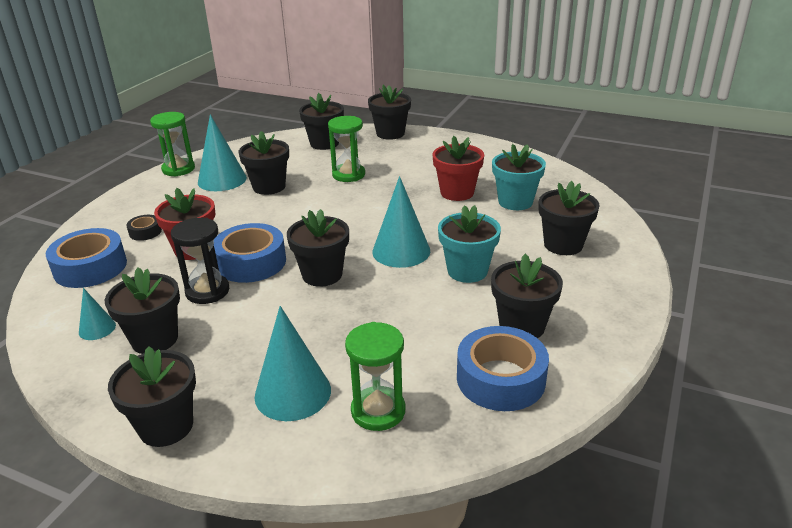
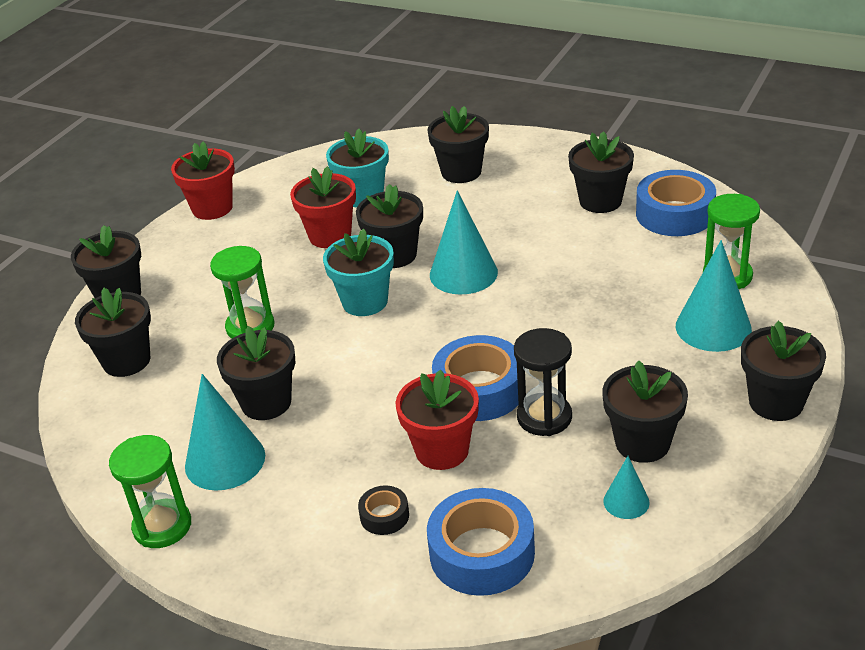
camera: 85 degrees left, 5 degrees up
black flower pot [287,209,349,287] -> black flower pot moved to [356,184,423,268]
turquoise flower pot [438,205,501,283] -> turquoise flower pot moved to [323,229,394,316]
none -> red flower pot [171,141,235,220]

